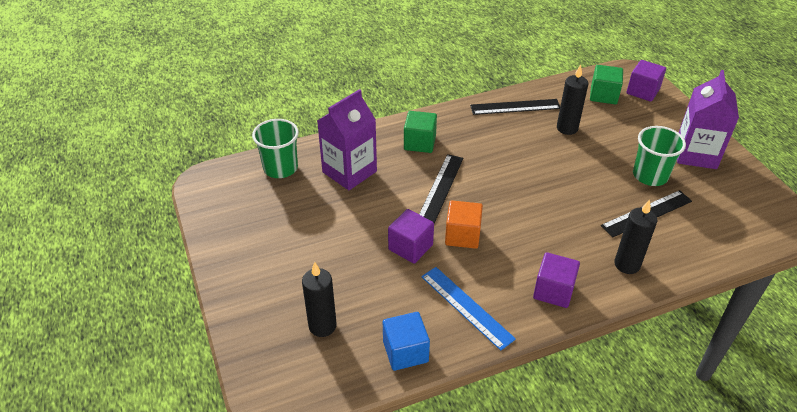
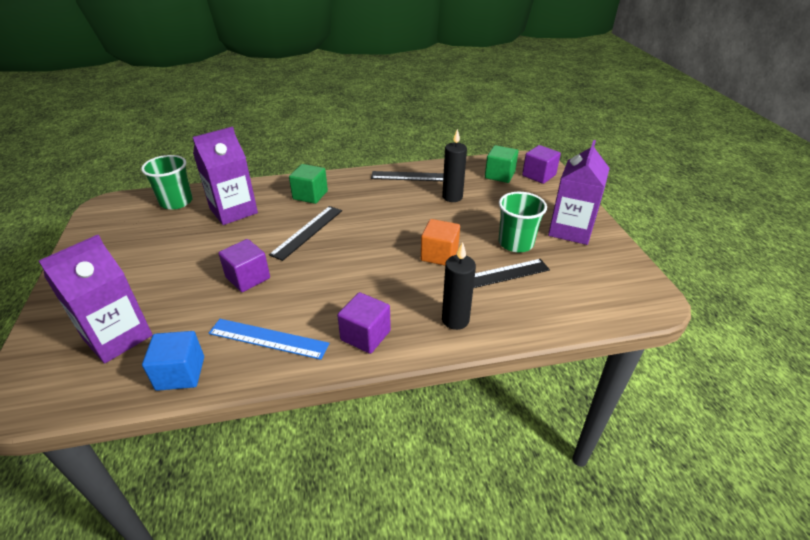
camera: 10 degrees right, 5 degrees down
black candle [302,262,337,337] -> purple carton [39,235,153,364]
blue ruler [421,267,516,351] -> blue ruler turned 45 degrees counterclockwise [208,319,330,360]
orange cube [445,200,483,249] -> orange cube moved to [421,219,460,266]

